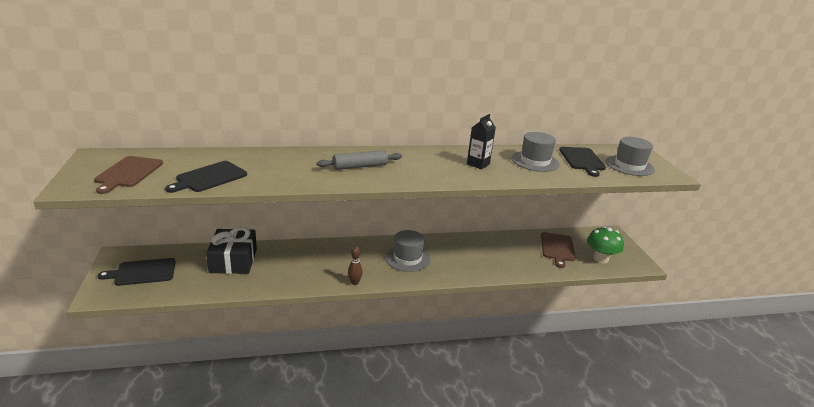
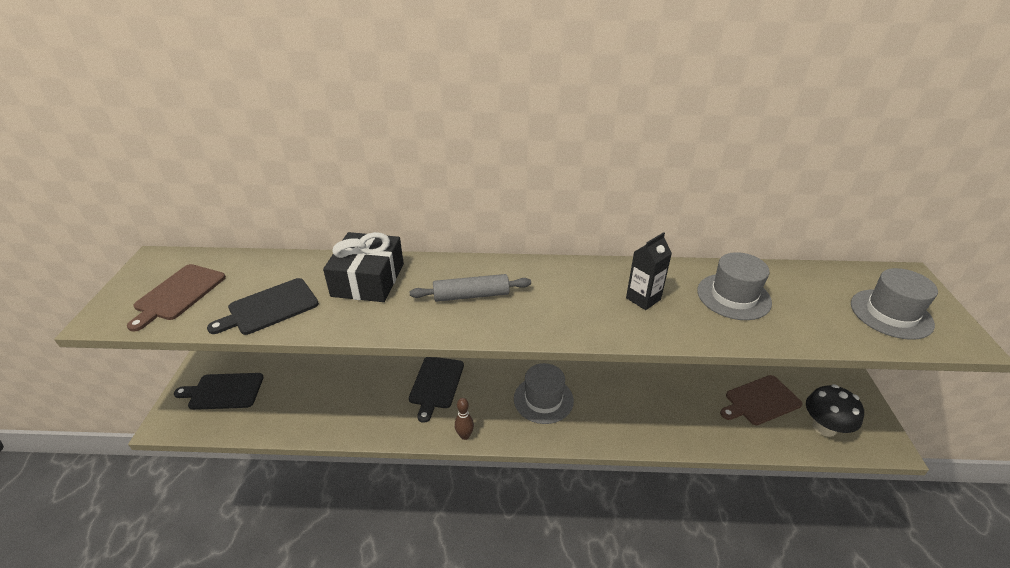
camera: 15 degrees right, 10 degrees up
black gift [206,227,257,274] -> black gift moved to [323,232,404,302]
brown cutting board [541,232,576,268] -> brown cutting board turned 45 degrees clockwise [720,375,803,425]
black cutting board [559,147,606,177] -> black cutting board moved to [409,357,464,423]
green mushroom [587,226,624,263] -> black mushroom [806,384,864,437]

